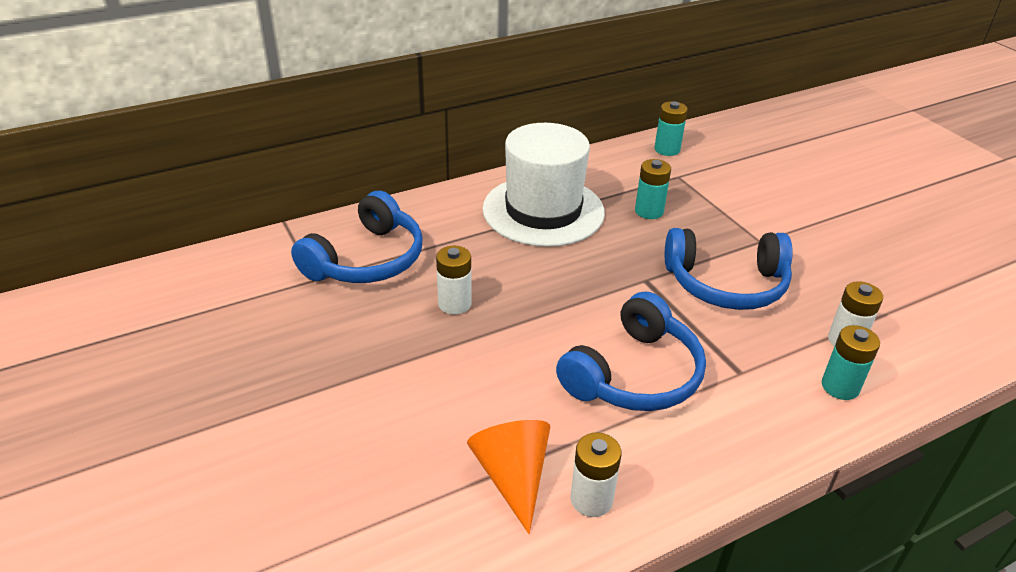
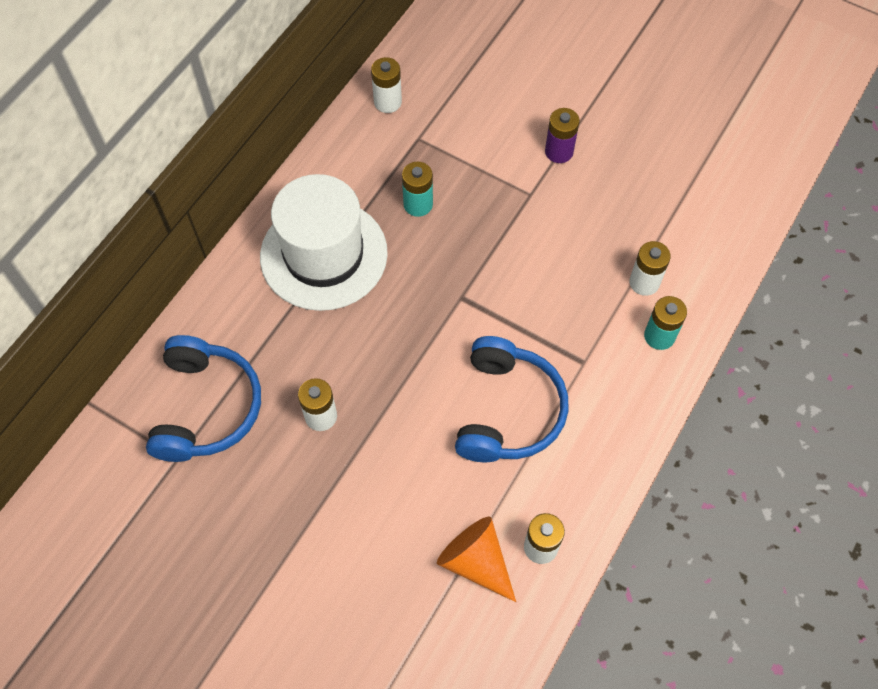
camera: 30 degrees left, 25 degrees up
turquoise battery [654,101,688,156] -> white battery [371,57,402,113]
blue headphones [665,228,793,310] -> none
none -> purple battery [545,108,580,163]

